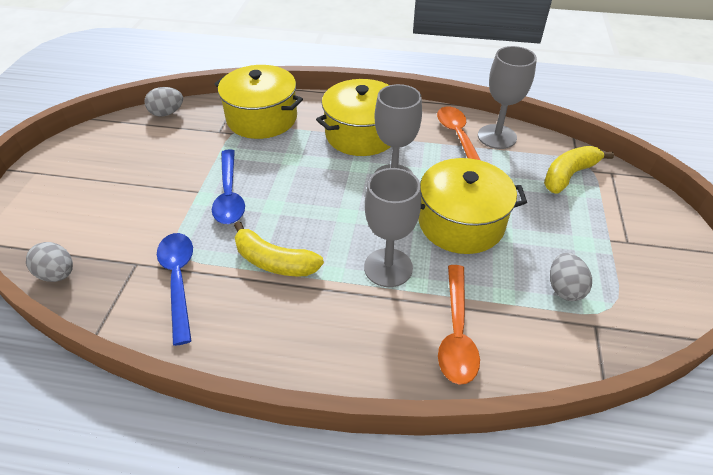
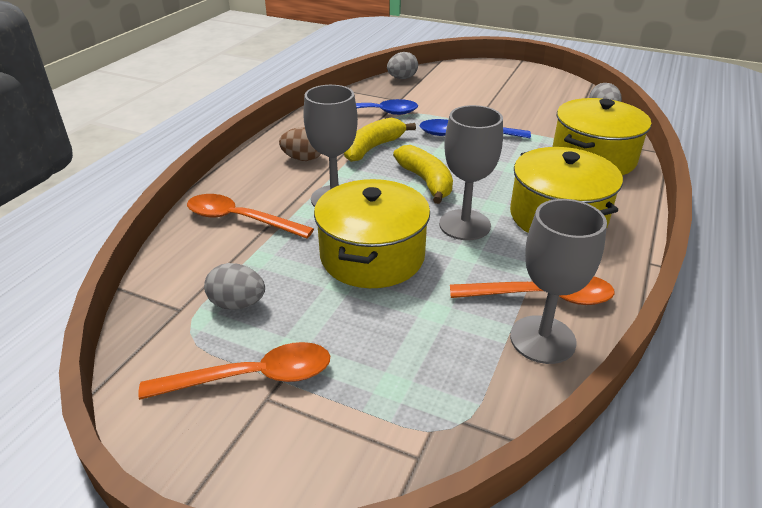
camera: 105 degrees right, 10 degrees down
yellow banana [544,146,614,194] -> yellow banana moved to [393,145,453,204]
none -> orange spoon [138,342,330,400]
none -> brown egg [279,127,321,161]

